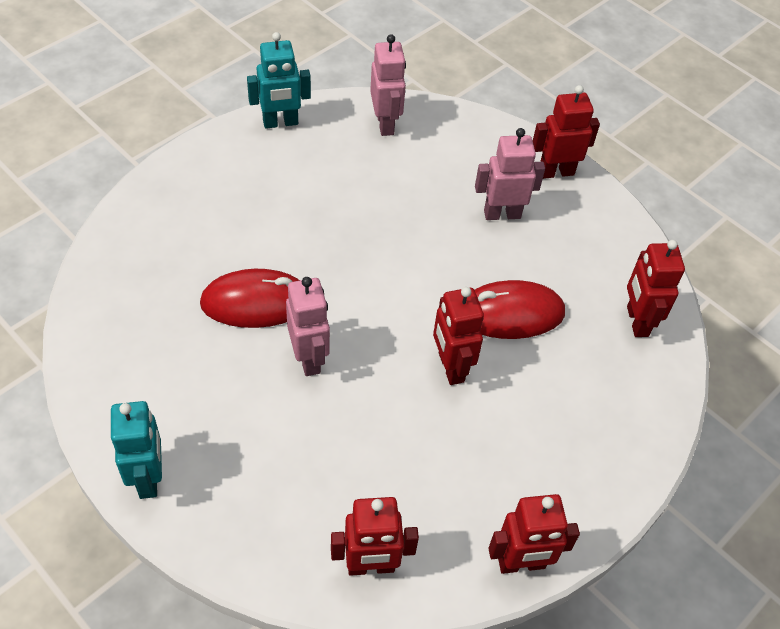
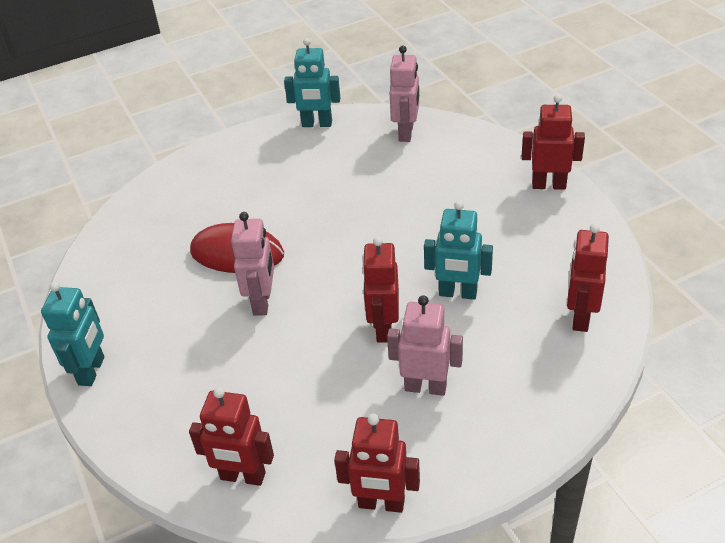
camera: 25 degrees right, 10 degrees down
pink robot [475,128,545,220] -> pink robot moved to [387,295,463,396]
red mouse [475,280,565,339] -> turquoise robot [424,201,493,300]

